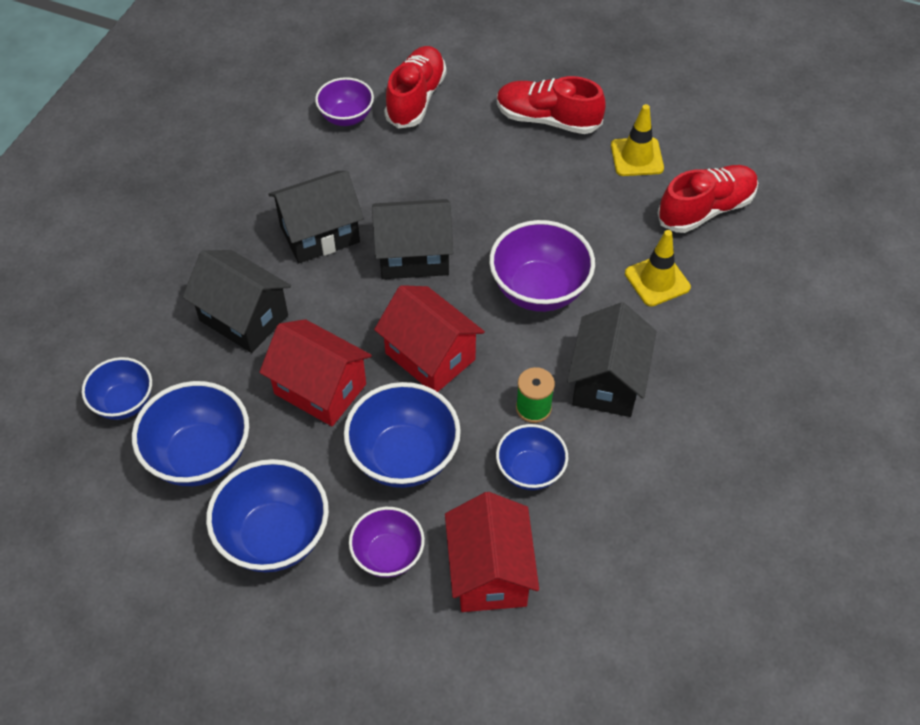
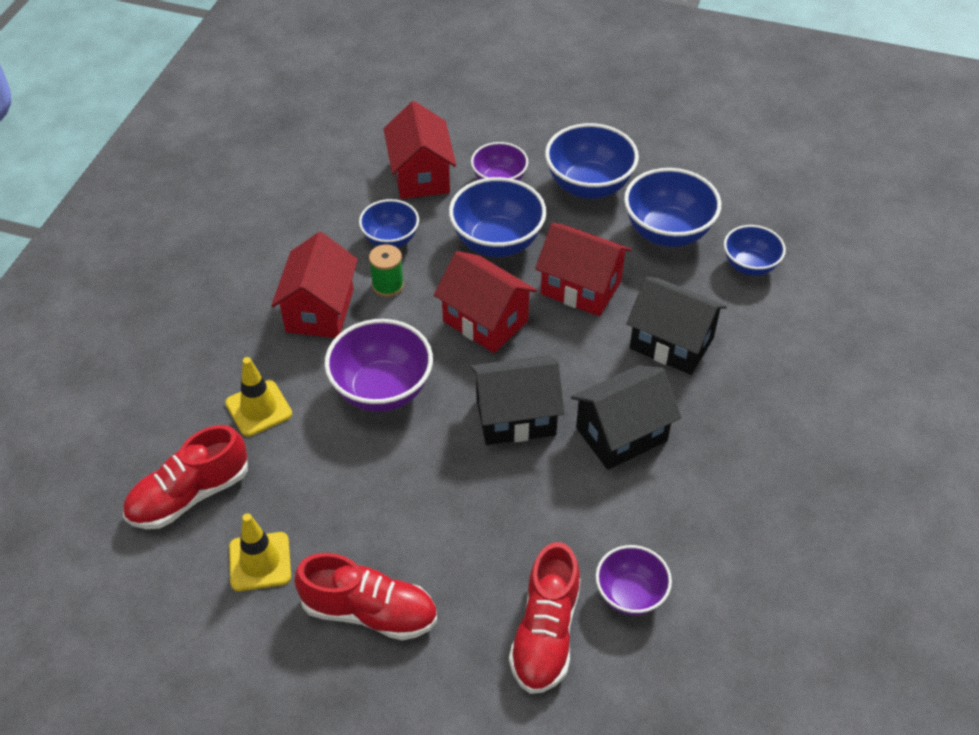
camera: 175 degrees right, 5 degrees down
black house [567,302,657,417] -> red house [271,232,358,338]

